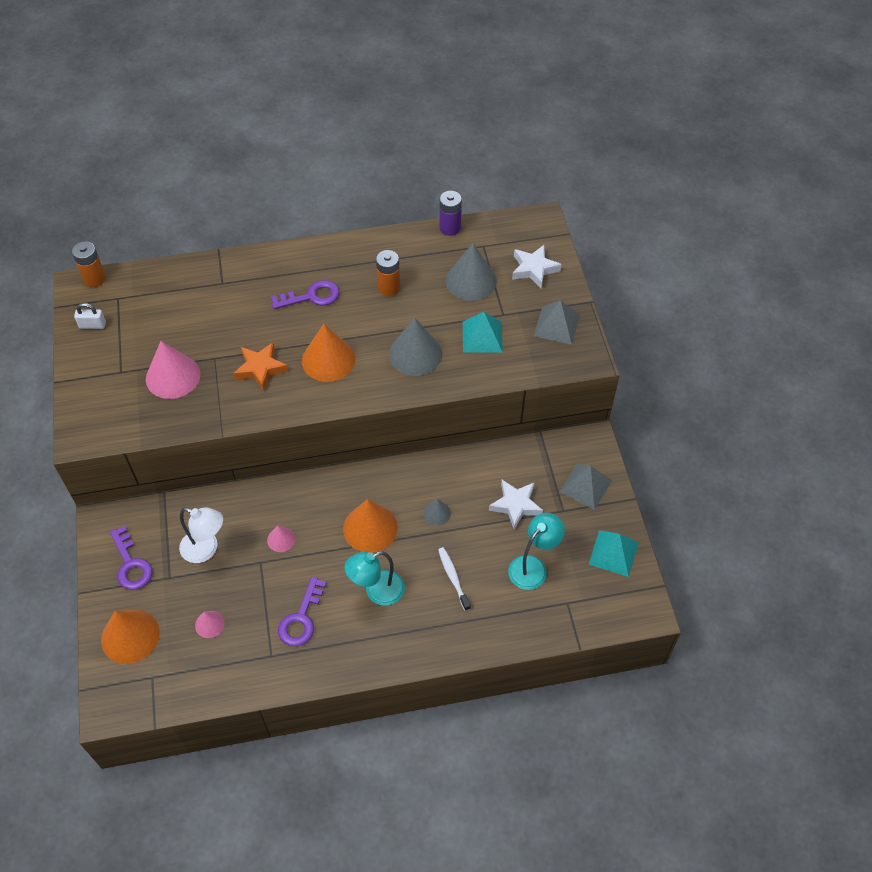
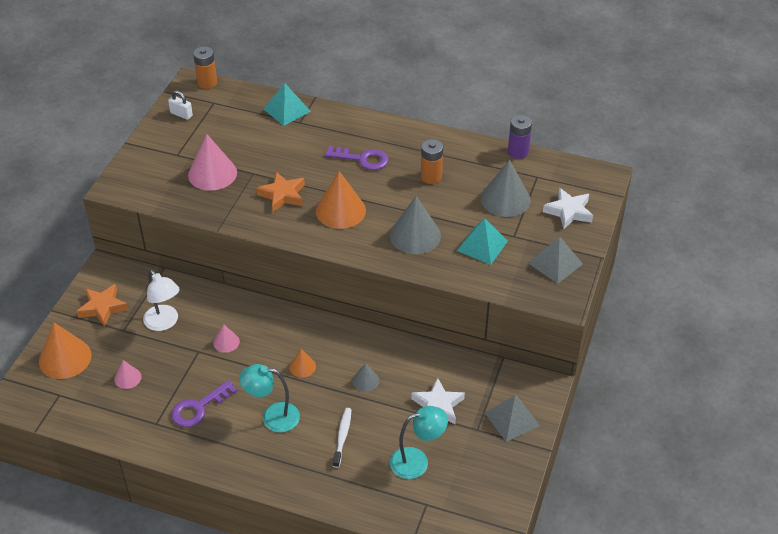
camera: 30 degrees right, 10 degrees down
purple key [110,526,152,590] -> orange star [76,284,128,327]
orange cone [343,499,398,553] -> orange cone [289,349,316,377], size x0.51
turquoise pyramid [589,530,639,577] -> turquoise pyramid moved to [264,83,311,126]

